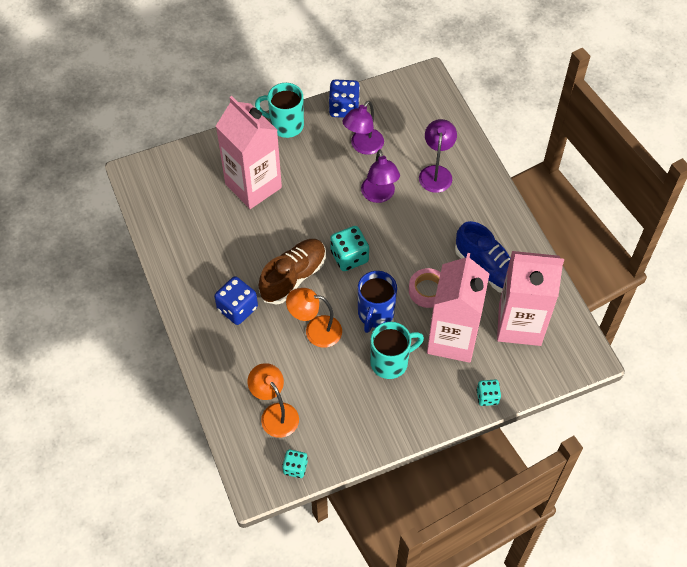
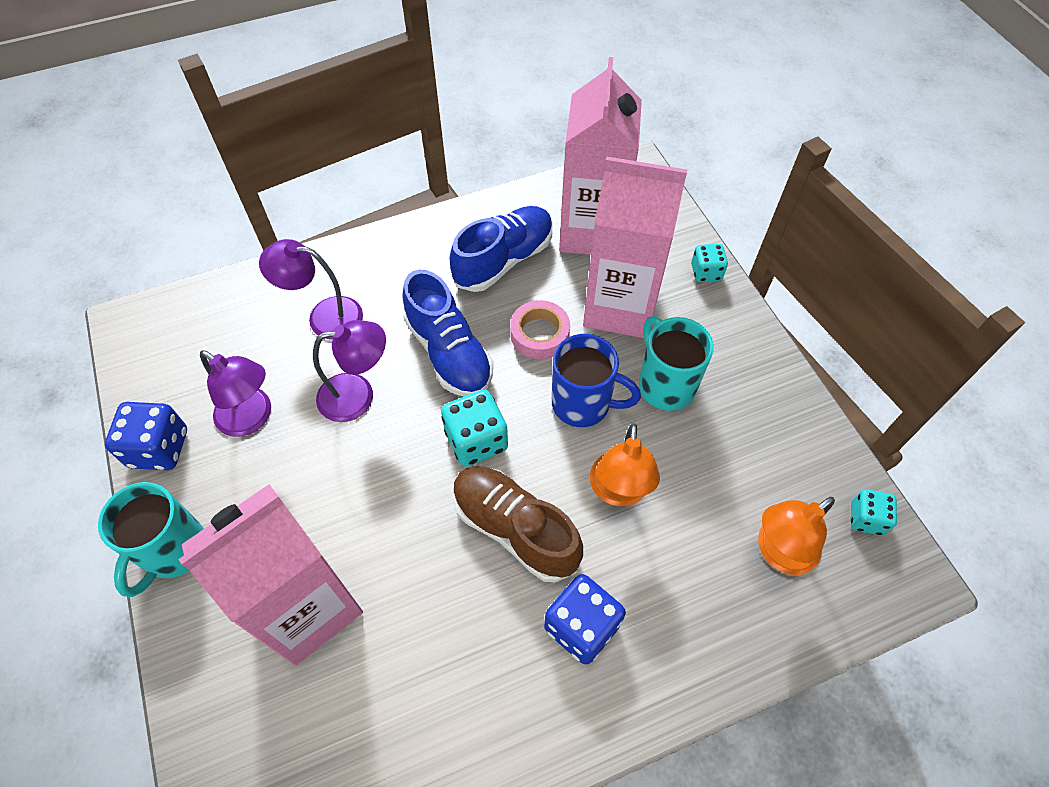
camera: 90 degrees left, 0 degrees up
none -> blue shoe [402,270,493,396]

